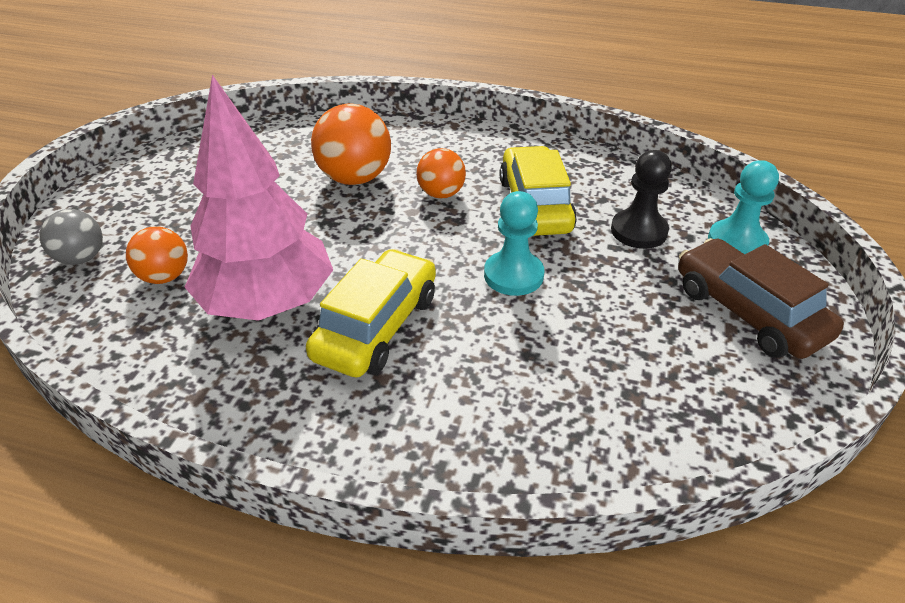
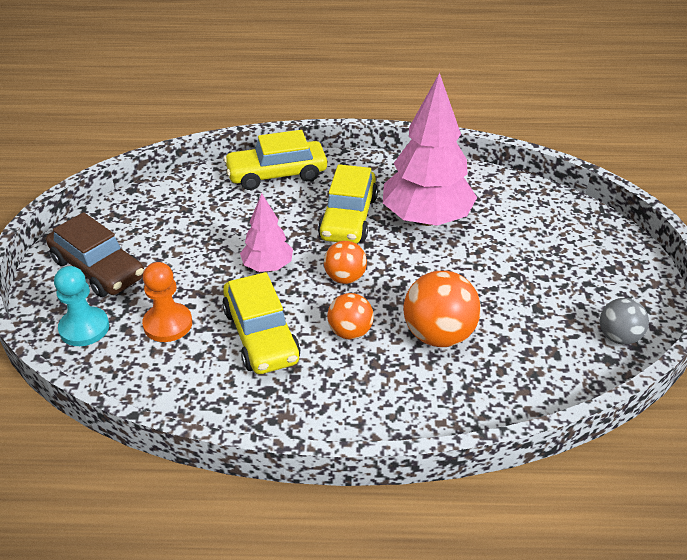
camera: 165 degrees right, 0 degrees up
grey ball [40,209,103,265] -> grey ball moved to [600,298,649,345]
orange ball [126,226,188,284] -> orange ball moved to [324,241,367,284]
turquoise pawn [484,191,544,296] -> pink tree [240,193,293,272]
black pawn [611,150,672,249] -> orange pawn [142,262,192,342]
none -> yellow car [224,130,327,190]

